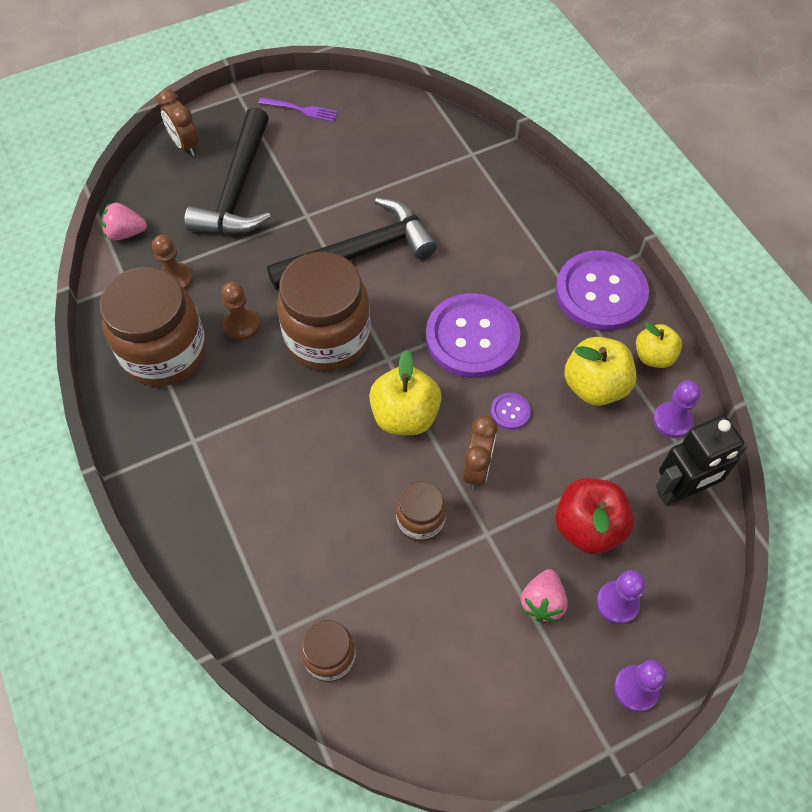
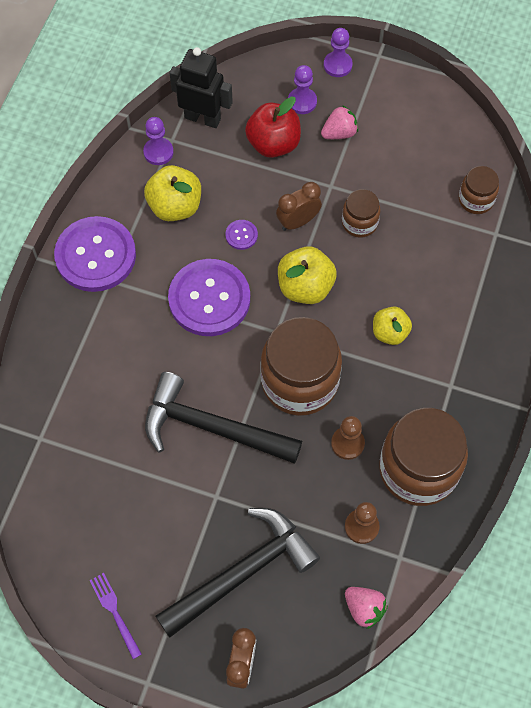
camera: 135 degrees left, 5 degrees up
yellow apple [636,322,682,368] -> yellow apple moved to [373,307,412,345]

